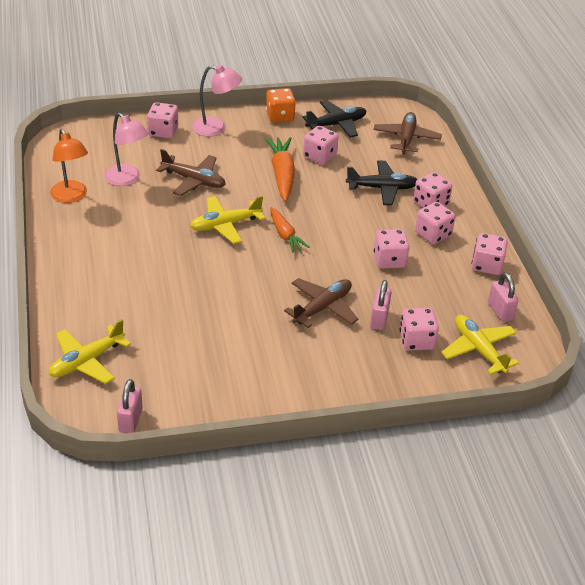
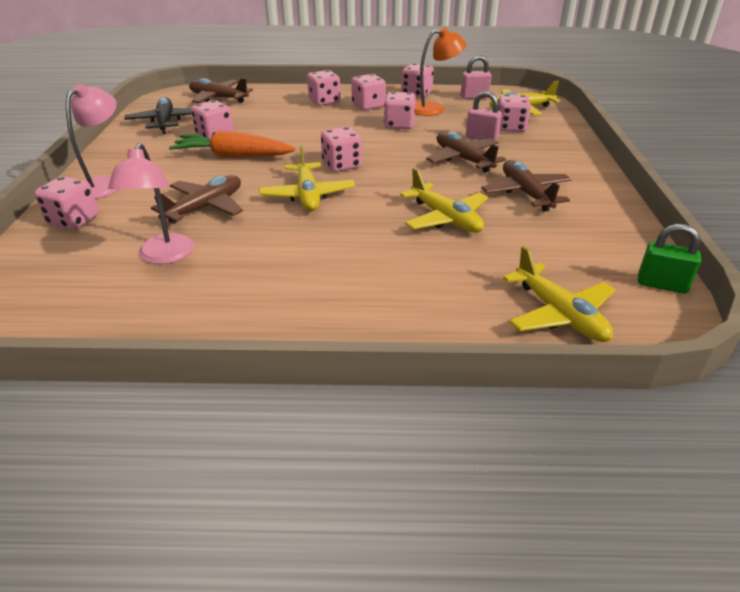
camera: 75 degrees left, 5 degrees down
orange lamp [50,129,88,203] -> orange lamp moved to [415,27,466,116]
pink lamp [104,113,148,186] -> pink lamp turned 120 degrees clockwise [108,143,194,264]
pink padlock [117,379,143,433] -> green padlock [638,224,701,294]
orange dice [266,88,296,123] -> none
orange carrot [270,207,310,253] -> pink dice [321,127,362,172]
black plane [346,161,417,205] -> none
none -> yellow plane [400,168,488,233]
none -> brown plane [481,160,571,212]

